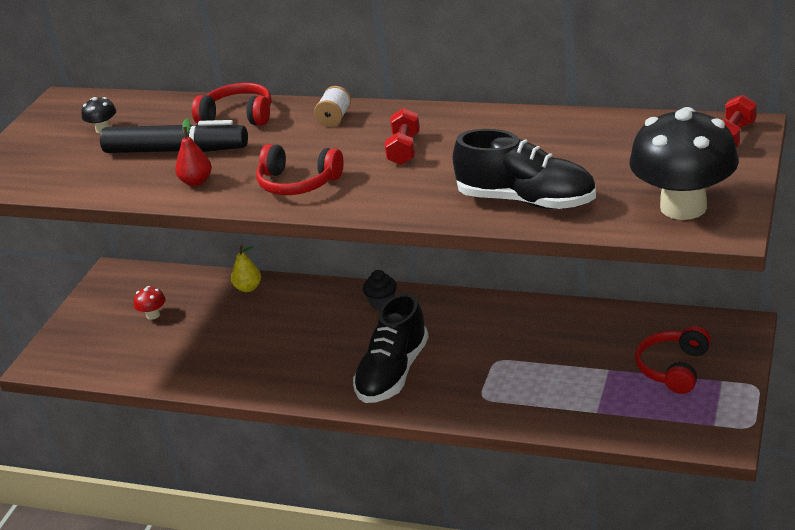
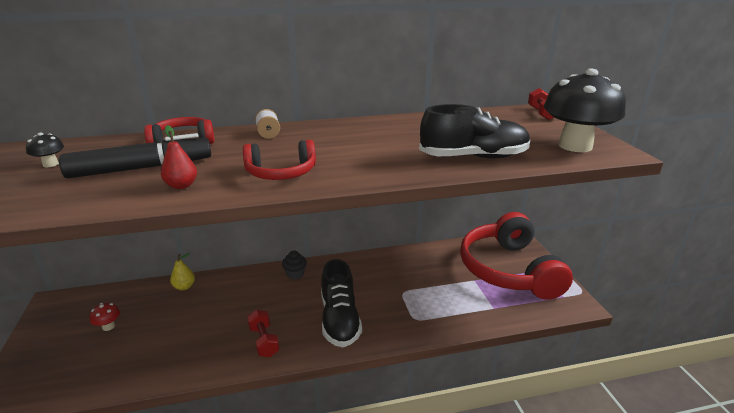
camera: 35 degrees left, 5 degrees down
red dumbbell [384,108,420,165] -> red dumbbell moved to [247,310,279,357]
red headphones [635,326,711,394] -> red headphones [460,212,573,300], size x2.08

